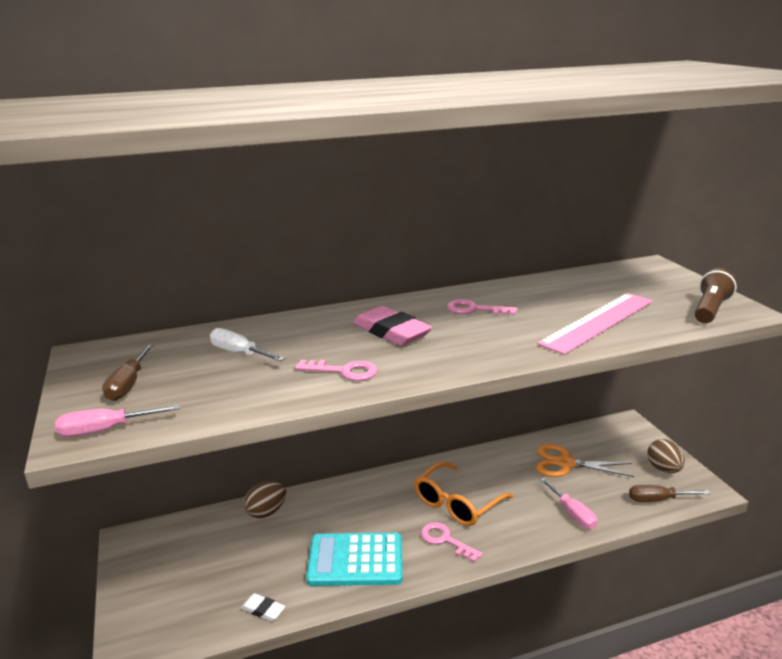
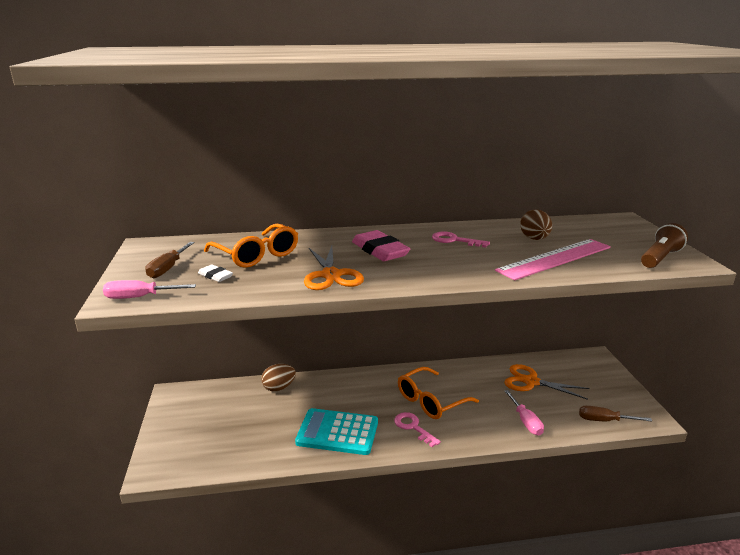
camera: 10 degrees right, 0 degrees up
white screwdriver [210,328,285,361] -> orange glasses [204,224,298,268]
white eraser [241,593,285,621] -> white eraser moved to [198,264,233,282]
pink key [295,360,378,381] -> orange scissors [304,246,364,290]
brown egg [647,439,685,473] -> brown egg moved to [520,210,552,240]

